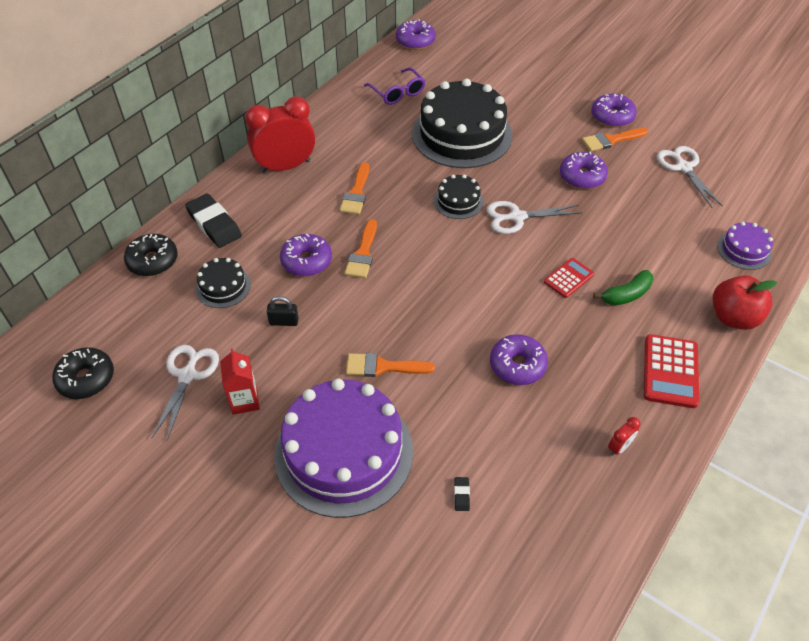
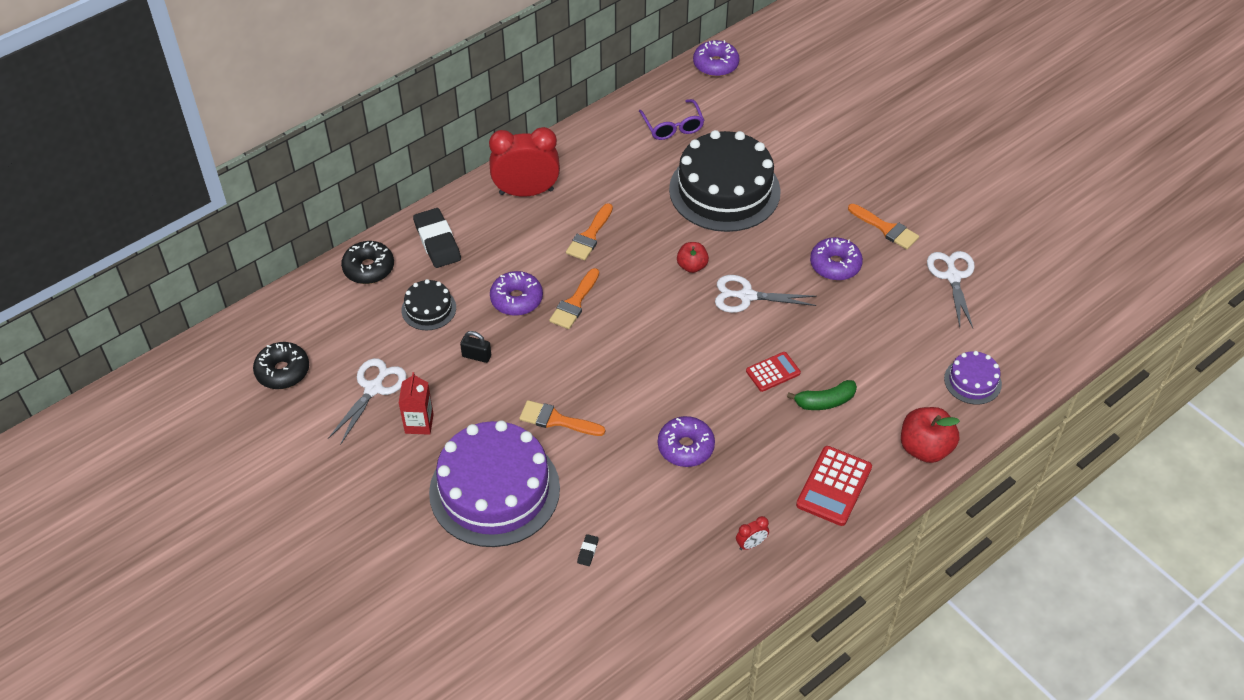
camera: 15 degrees right, 0 degrees up
black cake [434,174,483,219] -> red apple [677,242,709,273]
orange brush [582,128,648,152] -> orange brush turned 135 degrees counterclockwise [848,204,919,250]
purple donut [592,94,637,127] -> none

